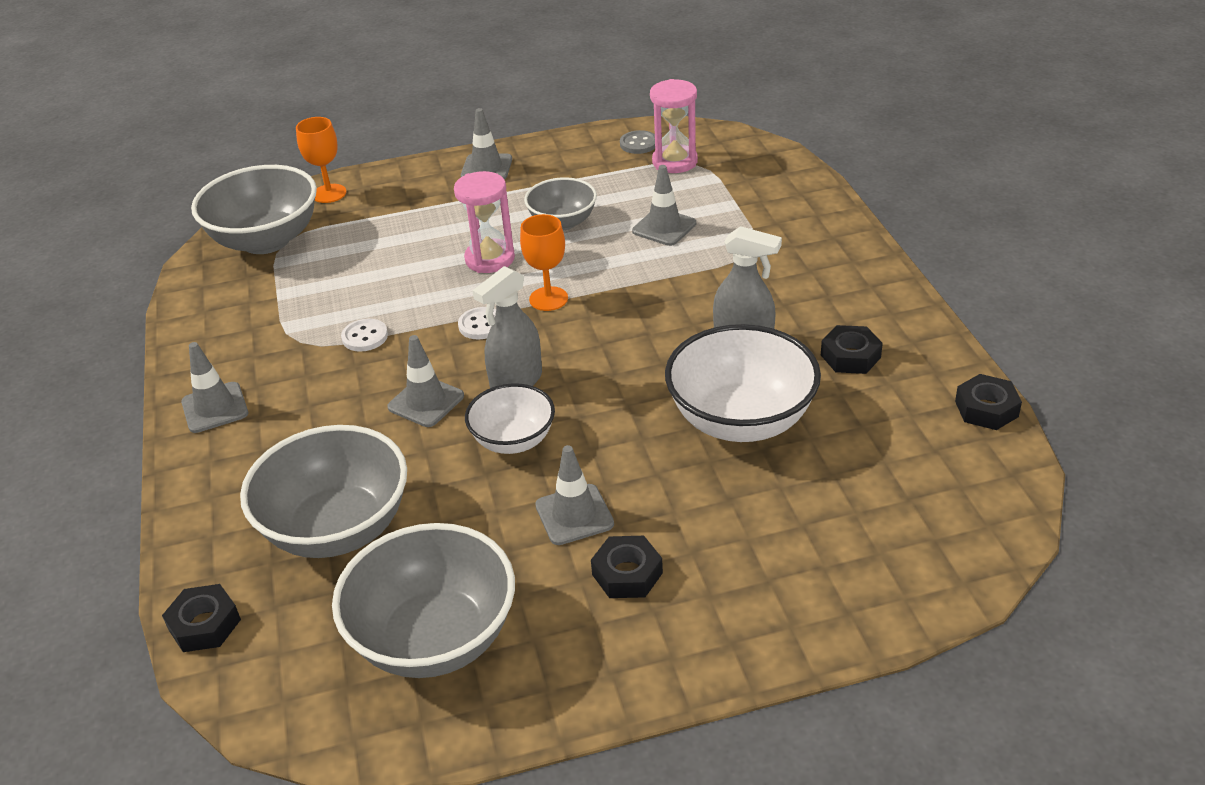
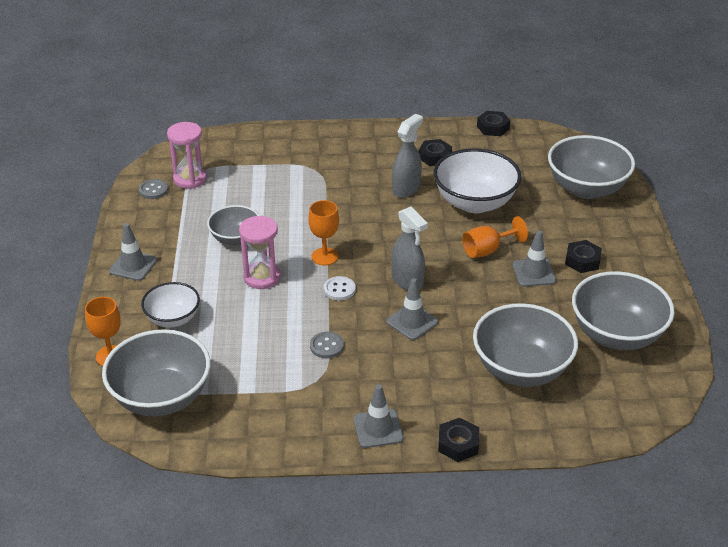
camera: 80 degrees left, 0 degrees up
black nut [162,584,241,652] -> black nut moved to [438,418,479,462]
white button [341,318,388,352] -> grey button [310,332,344,358]
white bowl [465,383,555,454] -> white bowl moved to [141,282,200,328]
grey traffic cone [632,165,696,246] -> none
none -> orange goblet [462,216,528,258]
none -> grey bowl [548,135,635,199]

